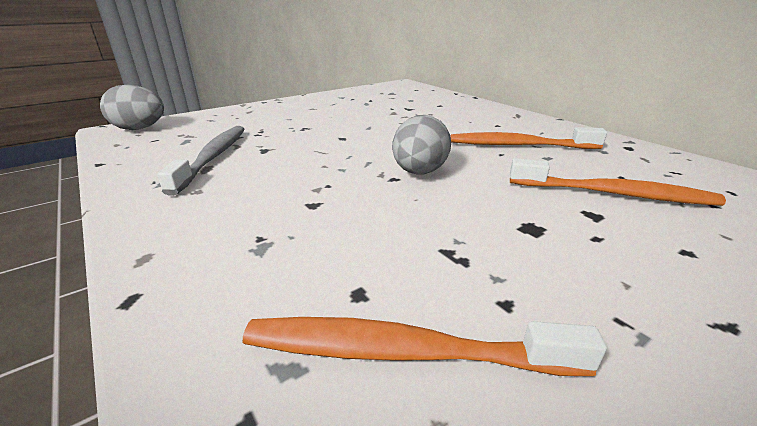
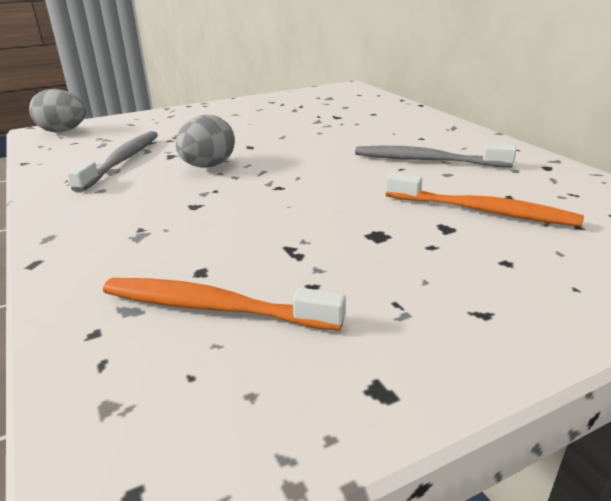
camera: 10 degrees right, 0 degrees up
grey egg [392,115,451,174] -> grey egg moved to [175,115,235,167]
orange toothbrush [451,127,607,149] -> grey toothbrush [355,143,516,167]

